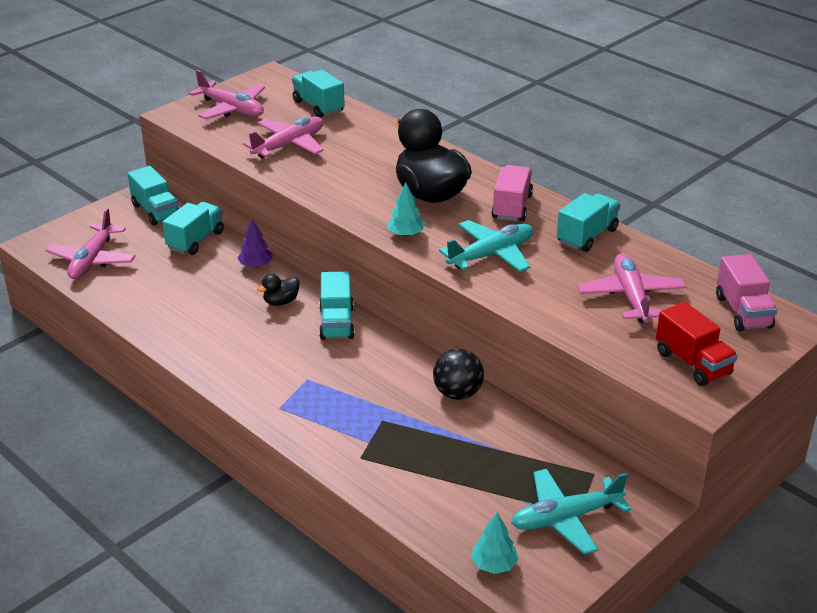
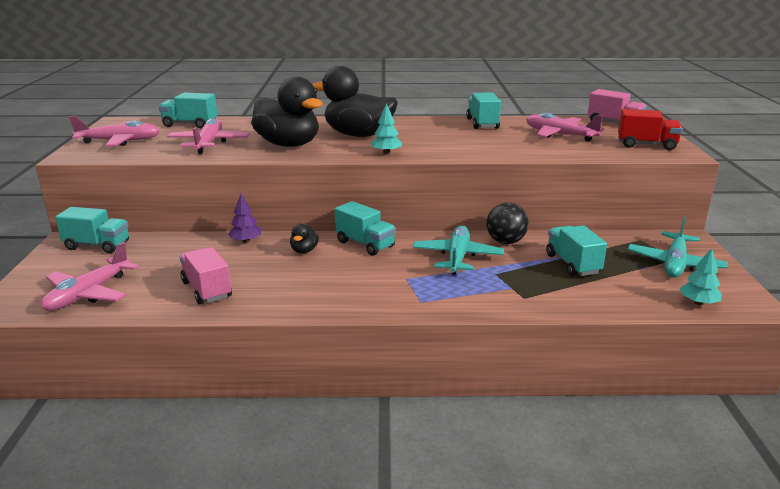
camera: 45 degrees left, 10 degrees down
pink plane [45,208,135,279] -> pink plane turned 60 degrees clockwise [41,242,139,311]
turquoise truck [162,202,224,255] -> turquoise truck moved to [546,225,607,277]
turquoise plane [439,220,533,272] -> turquoise plane moved to [413,225,504,275]
pink truck [491,165,533,221] -> pink truck moved to [180,247,232,305]
none -> black duck [251,76,323,147]

